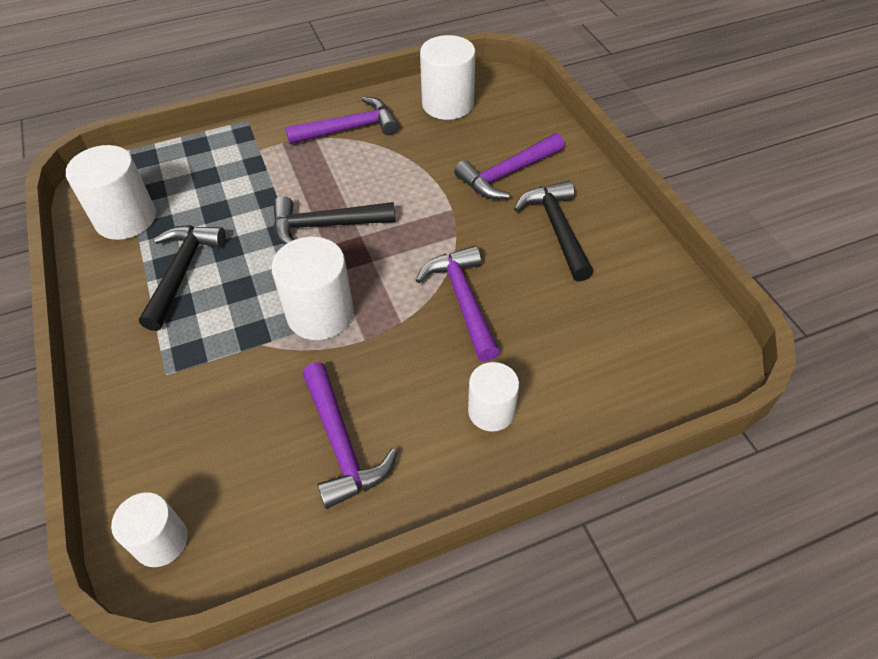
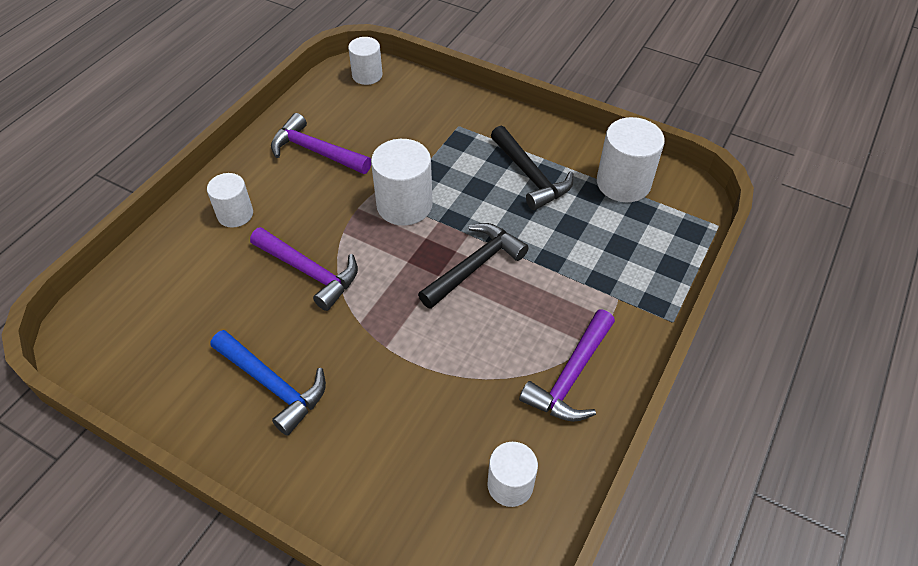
camera: 140 degrees right, 0 degrees up
white cylinder [420,35,476,120] -> white cylinder [488,442,538,507], size x0.63
purple hammer [454,133,565,199] -> none
black hammer [514,181,593,282] -> blue hammer [211,330,326,436]

